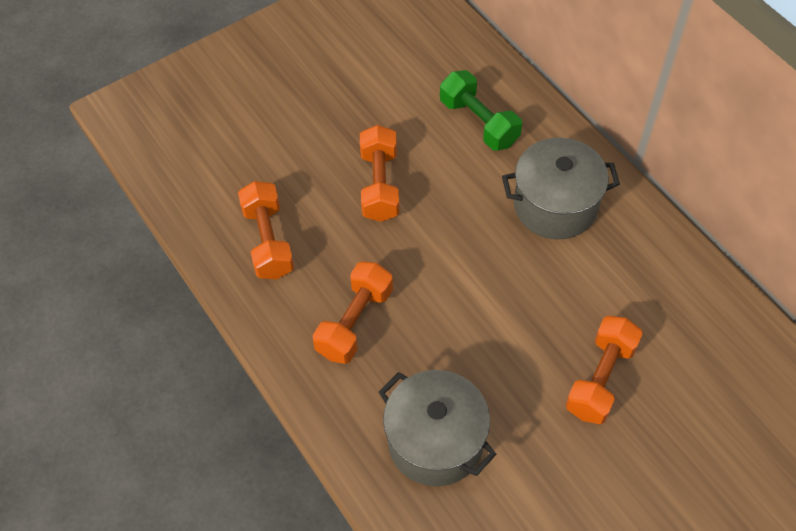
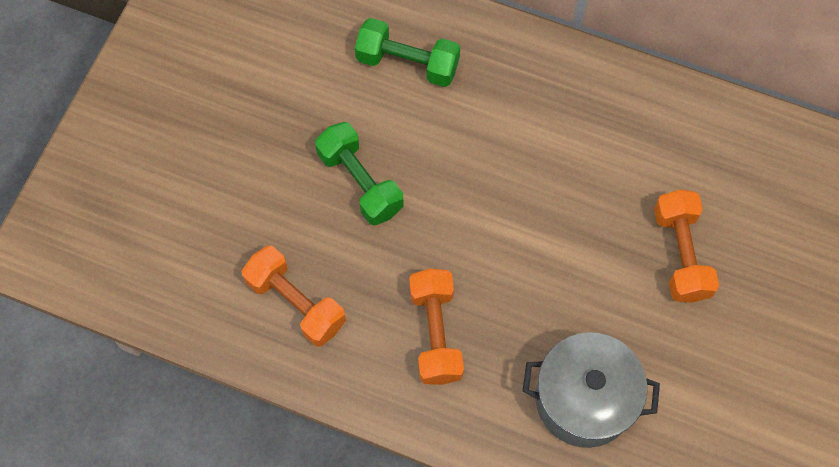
camera: 35 degrees left, 10 degrees up
orange dumbbell [360,125,399,222] -> green dumbbell [315,122,404,226]
grey pot [502,138,620,239] -> none

